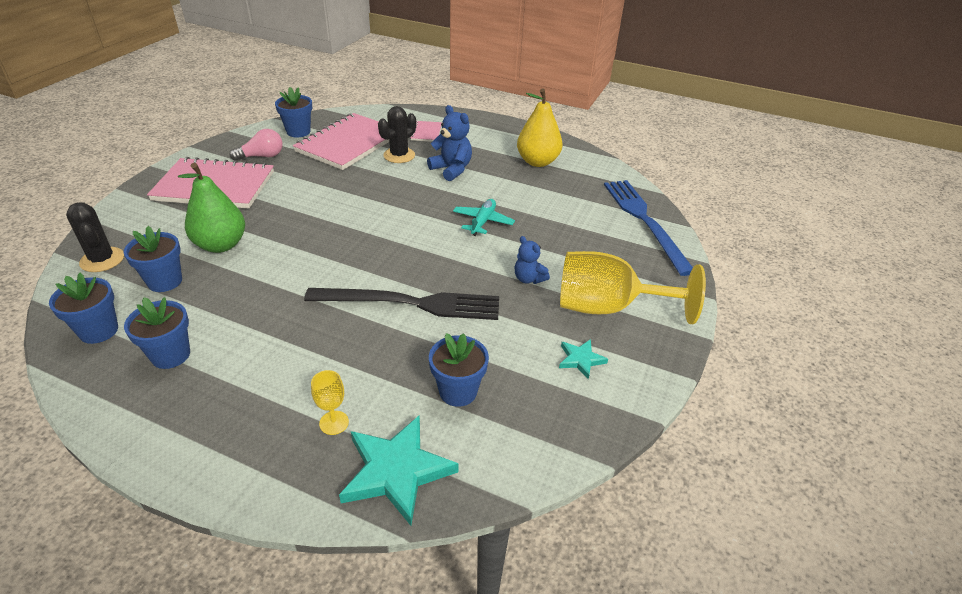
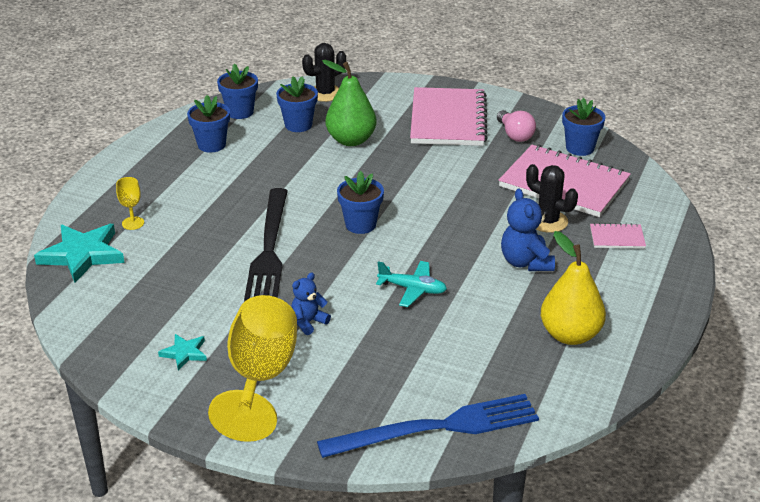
camera: 90 degrees right, 5 degrees down
blue teddy bear [427,105,472,181] -> blue teddy bear turned 120 degrees clockwise [501,189,555,271]
blue flower pot [429,333,489,407] -> blue flower pot moved to [337,171,384,234]

